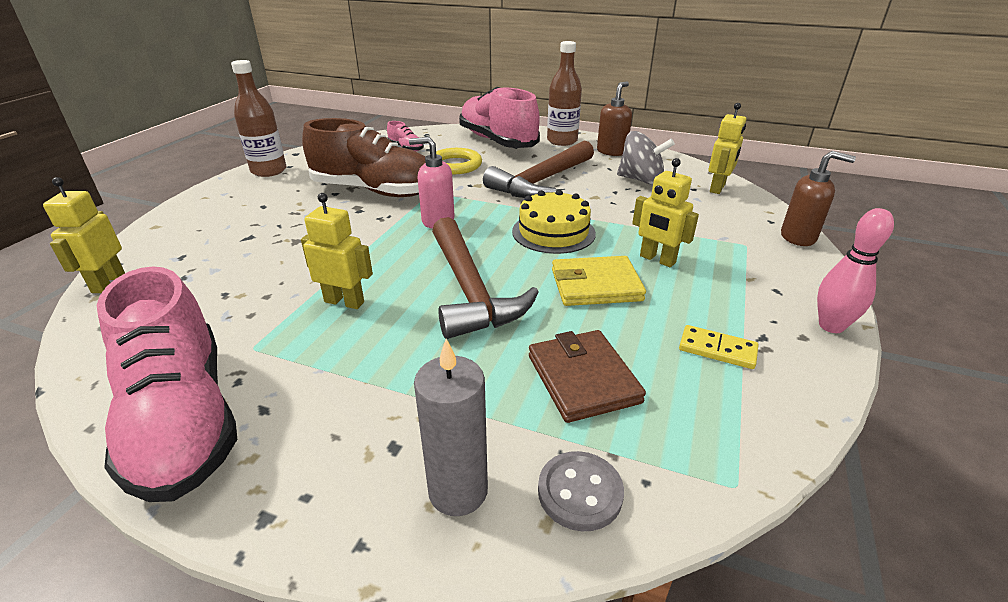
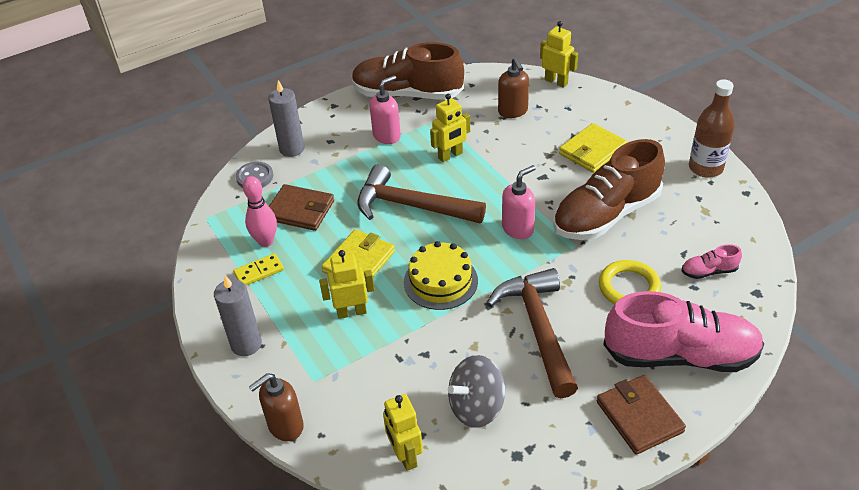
camera: 130 degrees right, 10 degrees up
pink shoe [97,266,237,502] -> brown shoe [352,42,464,100]
brown bottle [547,41,582,146] -> brown wallet [597,375,686,455]
brown soap dispenser [597,82,632,156] -> brown soap dispenser moved to [498,57,529,118]
pink bowling pin [817,208,894,333] -> pink bowling pin moved to [243,176,277,247]
none -> grey candle [214,275,262,356]
none -> pink soap dispenser [369,75,401,144]
none -> yellow wallet [559,123,627,173]

